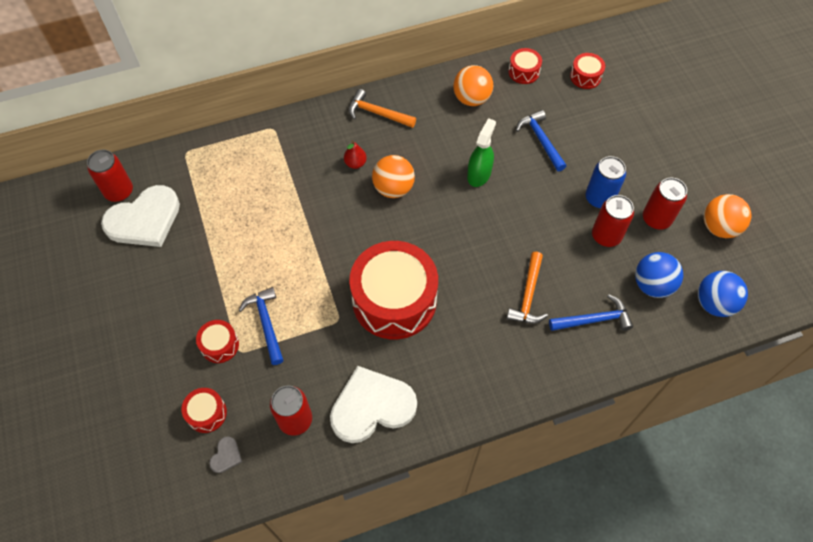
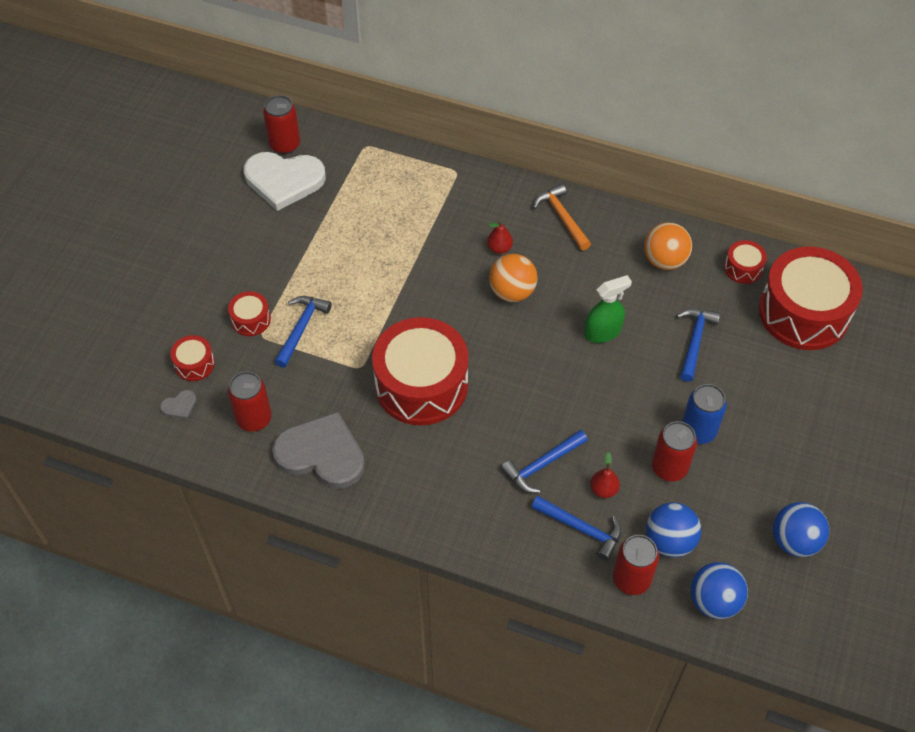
camera: 40 degrees right, 5 degrees down
white heart [330,366,417,443] -> grey heart [272,412,365,489]
orange hammer [506,252,548,323] -> blue hammer [501,430,588,493]
red drum [570,53,605,89] -> red drum [759,246,863,350], size x2.30
red can [643,178,687,230] -> red can moved to [613,535,659,595]
orange ball [704,194,751,238] -> blue ball [773,502,829,557]
none -> red pear [590,452,620,498]

